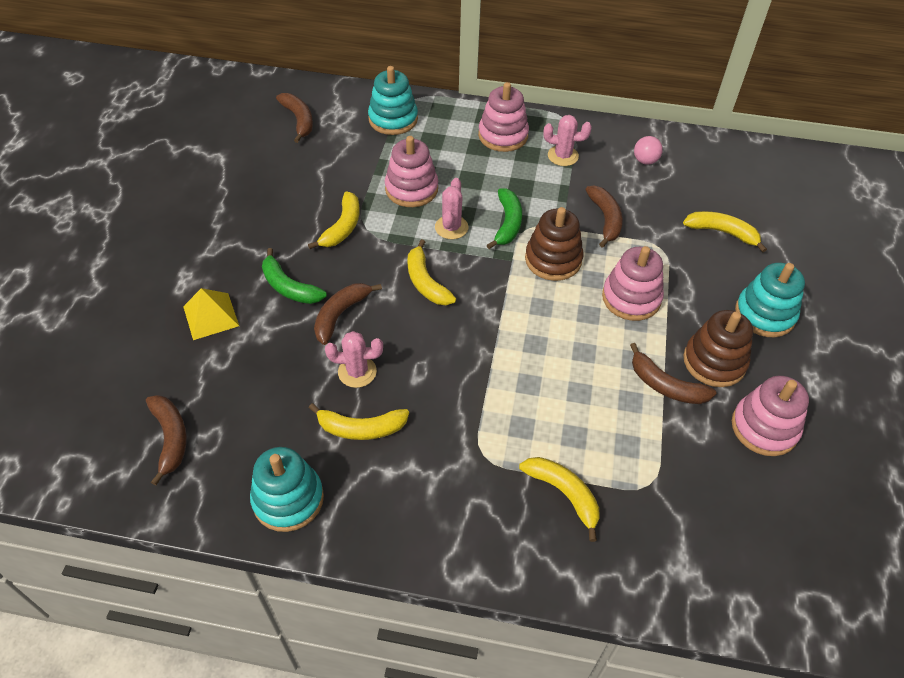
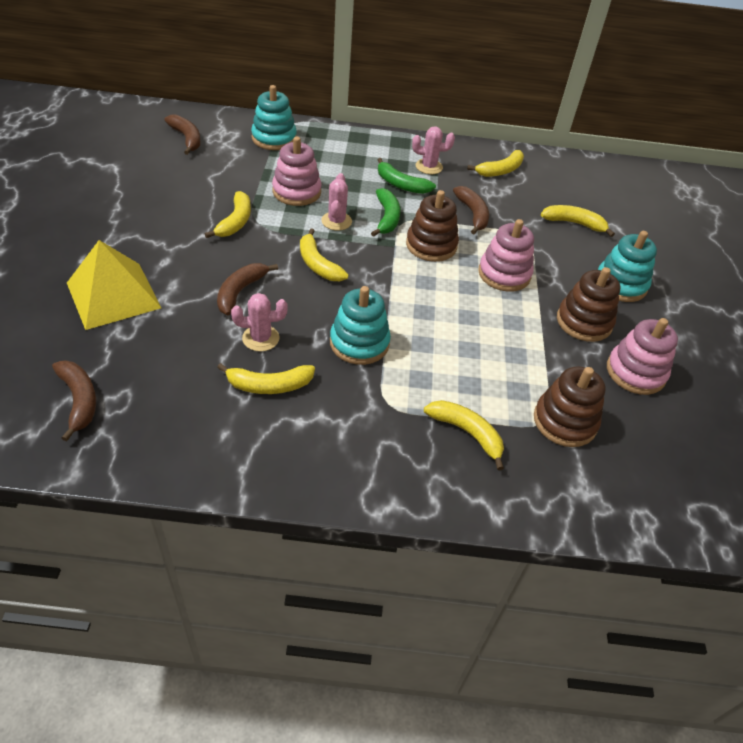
camera: 10 degrees left, 5 degrees down
yellow pyramid [183,288,239,340] -> yellow pyramid [67,240,161,330], size x1.66
turquoise stacking toy [250,447,324,532] -> turquoise stacking toy moved to [330,286,391,365]
green banana [262,248,327,304] -> green banana moved to [378,158,436,194]
pink stacking toy [478,82,529,152] -> none
brown banana [630,343,716,404] -> none
pink ball [634,136,663,165] -> yellow banana [467,150,524,177]
none -> brown stacking toy [534,366,606,447]

